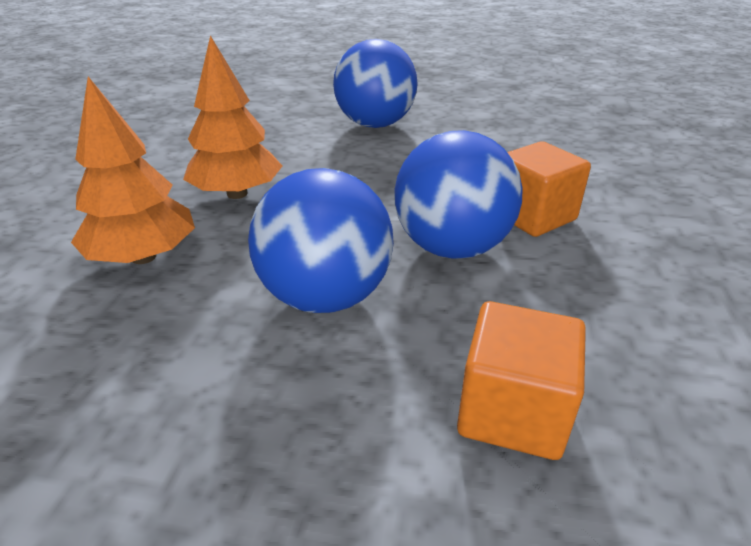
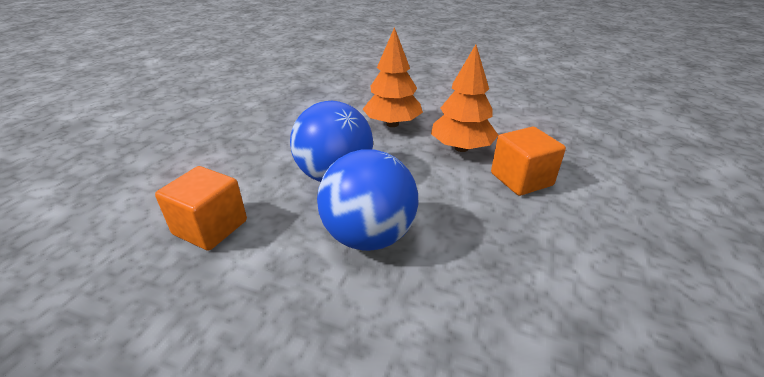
camera: 100 degrees right, 0 degrees up
blue ball [333,39,418,128] -> none
orange cube [507,141,591,237] -> orange cube moved to [491,127,566,196]

